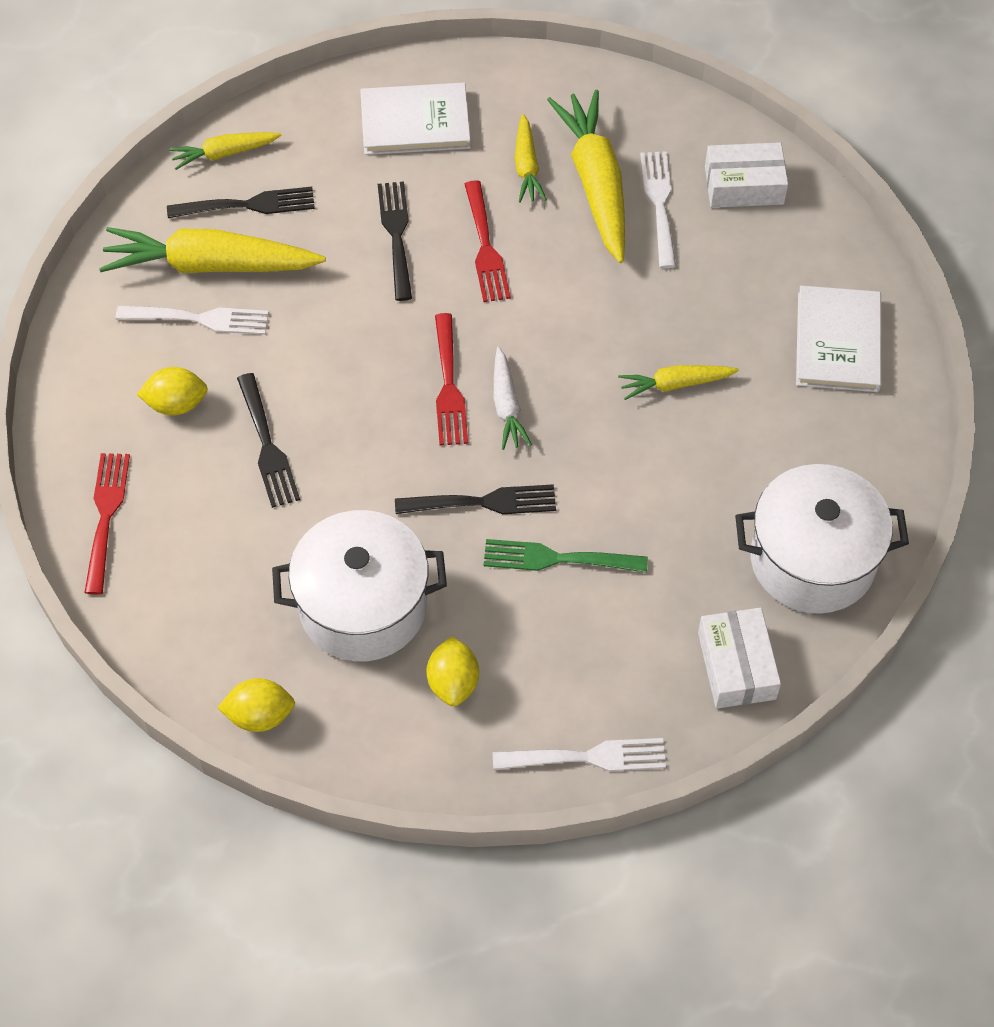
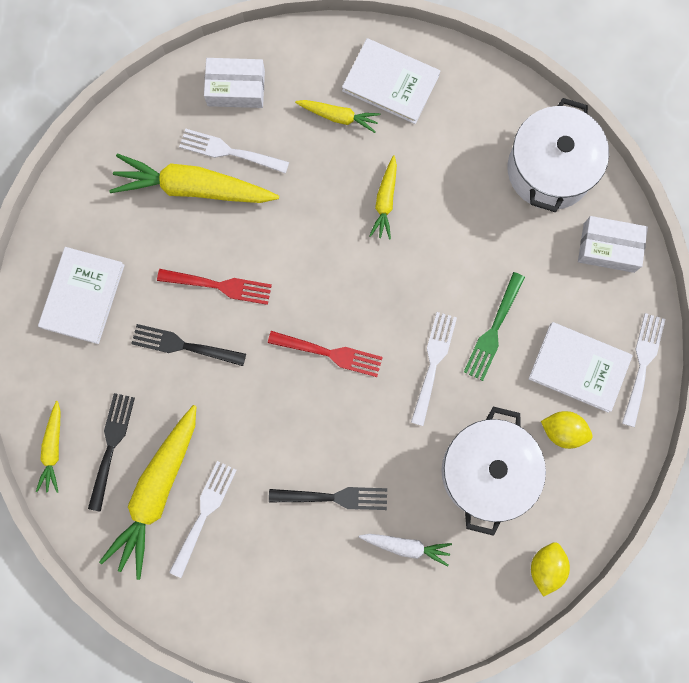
camera: 70 degrees left, 20 degrees up
red fork [84,453,130,594] -> none
yellow lemon [137,367,208,415] -> none
black fork [395,484,556,514] -> white fork [411,312,457,426]
white carrot [494,347,532,450] -> white carrot moved to [359,534,452,566]
yellow carrot [515,114,547,203] -> yellow carrot moved to [295,100,380,133]
white box [705,142,788,208] -> white box turned 75 degrees clockwise [204,58,265,108]
none -> white book [529,322,633,413]

